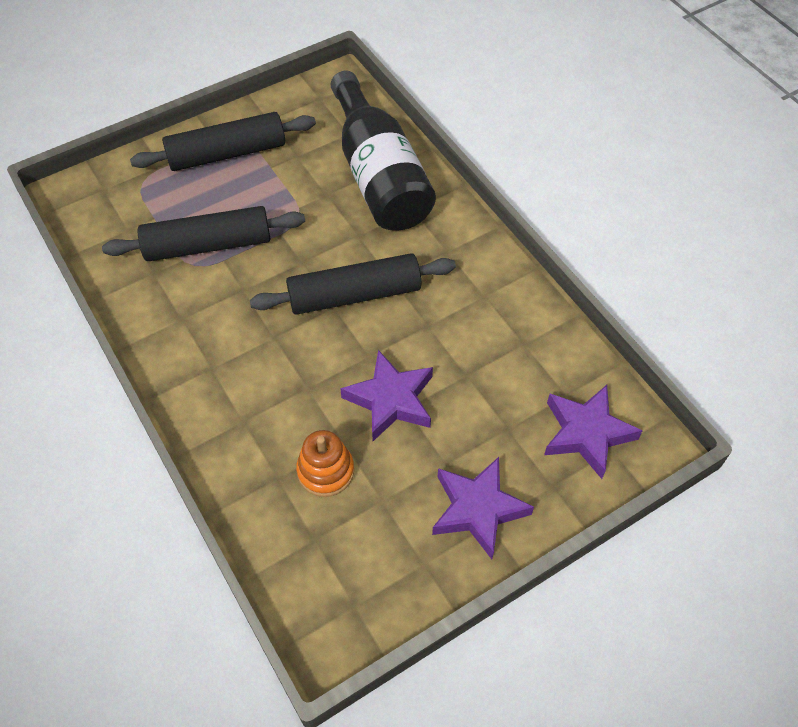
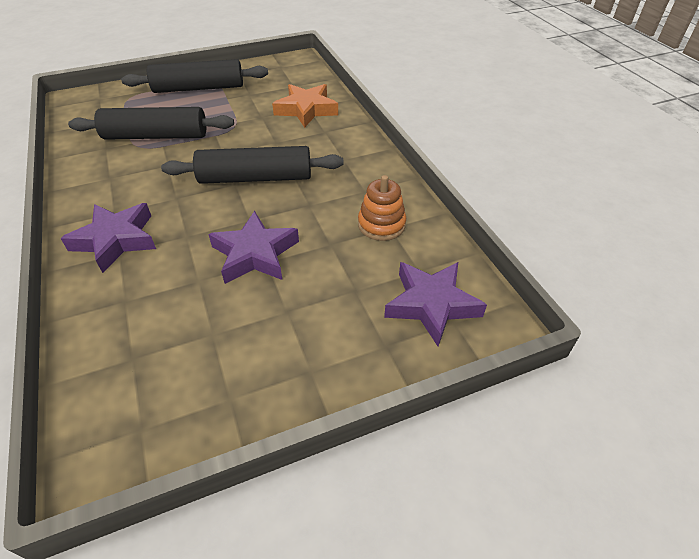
camera: 10 degrees right, 10 degrees down
orange stacking toy [296,430,354,497] -> orange stacking toy moved to [358,175,406,241]
black bottle [330,71,436,230] -> orange star [272,84,338,128]
purple star [432,457,534,559] -> purple star moved to [60,203,156,273]

